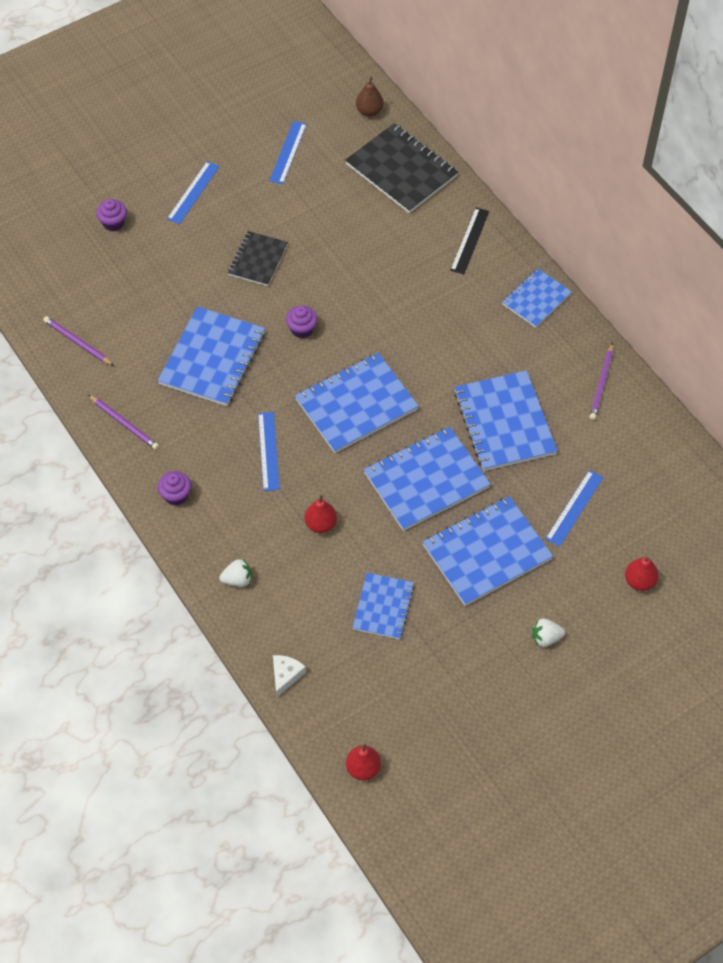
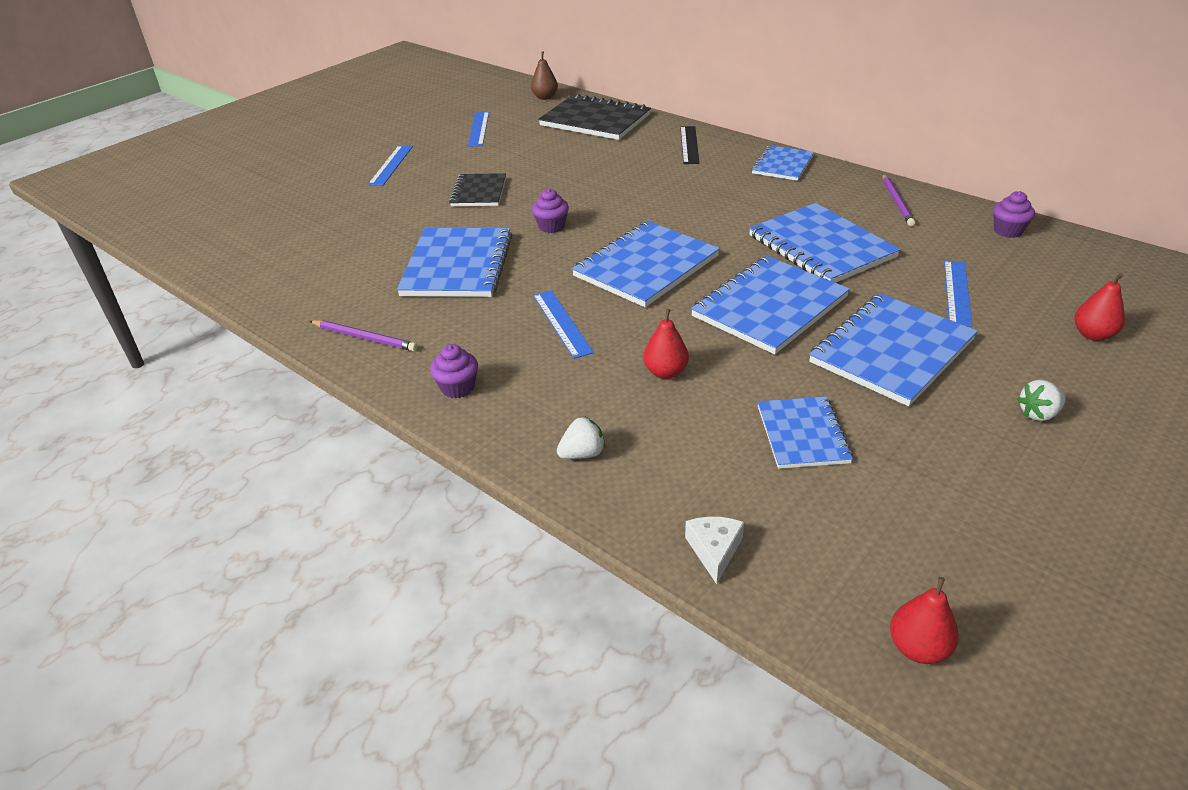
camera: 15 degrees left, 20 degrees down
purple pencil [43,316,114,366] -> none
purple cupcake [96,199,127,231] -> purple cupcake moved to [993,191,1035,238]

